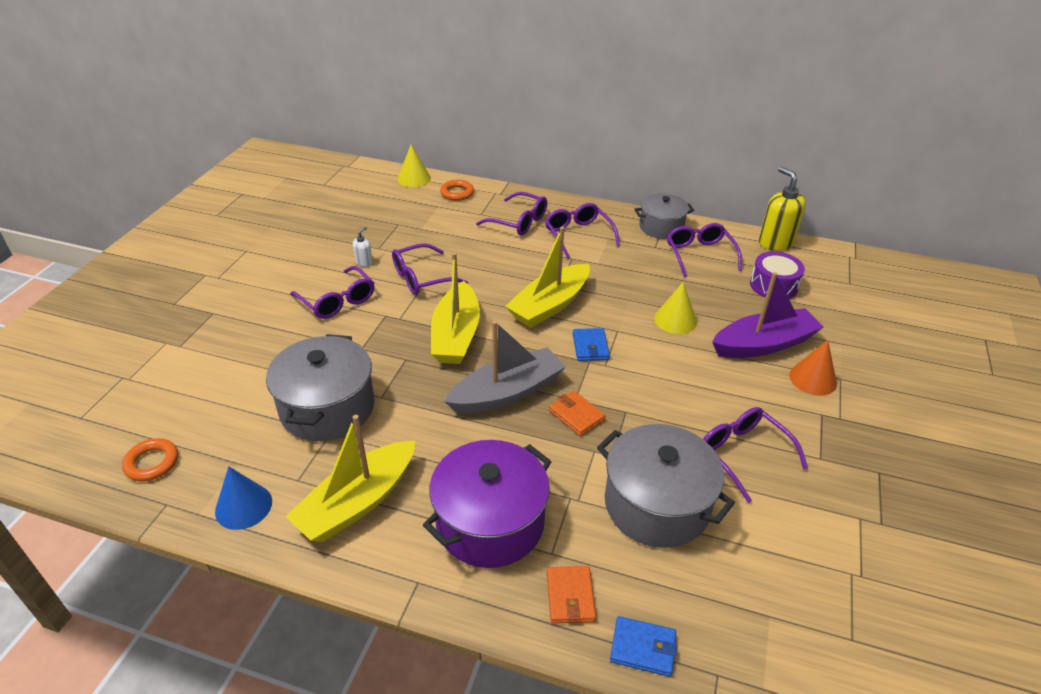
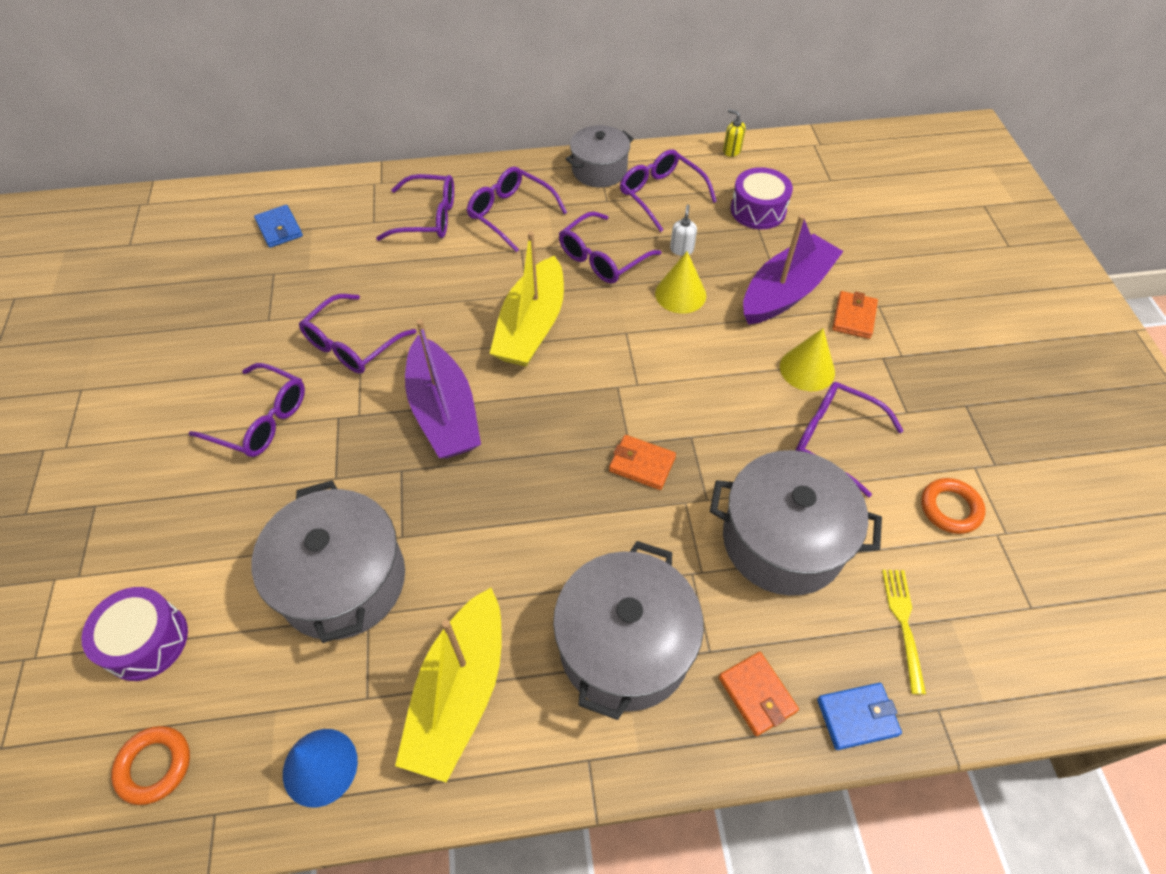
camera: 25 degrees left, 15 degrees up
white soap dispenser [353,227,373,267] -> white soap dispenser moved to [670,205,697,256]
yellow cone [397,145,431,187] -> yellow cone moved to [780,328,835,391]
purple pot [423,440,552,568] -> grey pot [553,541,704,720]
yellow boat [431,252,480,364] -> purple boat [405,319,481,458]
orange ring [440,180,474,201] -> orange ring moved to [921,478,986,534]
grey boat [444,321,566,414] -> none
blue wallet [573,328,610,361] -> blue wallet moved to [254,205,303,248]
yellow soap dispenser [759,167,806,251] -> yellow soap dispenser [723,109,746,157], size x0.47
orange cone [789,340,837,396] -> orange wallet [832,291,878,339]
none -> purple drum [81,587,188,681]
none -> purple glasses [559,211,662,284]
none -> yellow fork [882,570,926,694]

